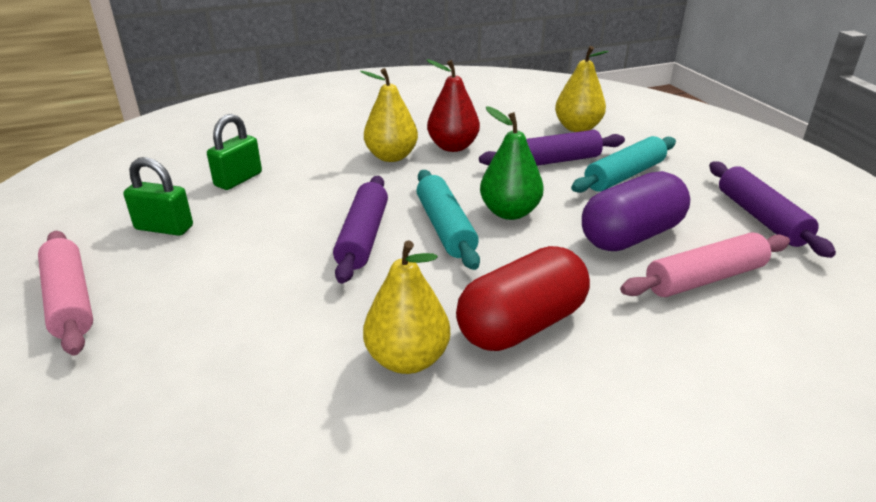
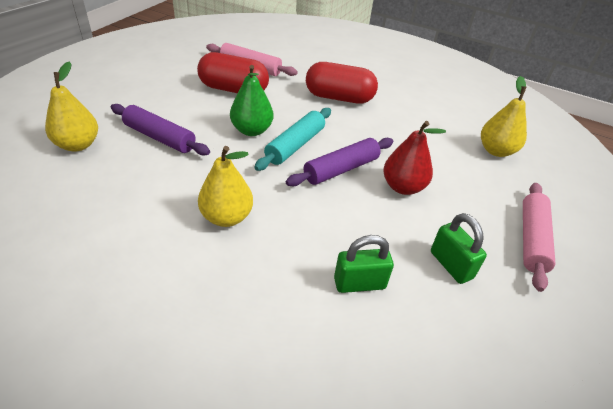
camera: 135 degrees left, 10 degrees up
yellow pear [363,240,450,374] -> yellow pear moved to [481,76,527,157]
red pear [427,59,480,152] -> red pear moved to [383,121,446,195]
turquoise rolling pin [571,136,676,193] -> none
purple capsule [582,171,690,251] -> red capsule [197,52,269,93]
purple rolling pin [709,161,836,258] -> none

